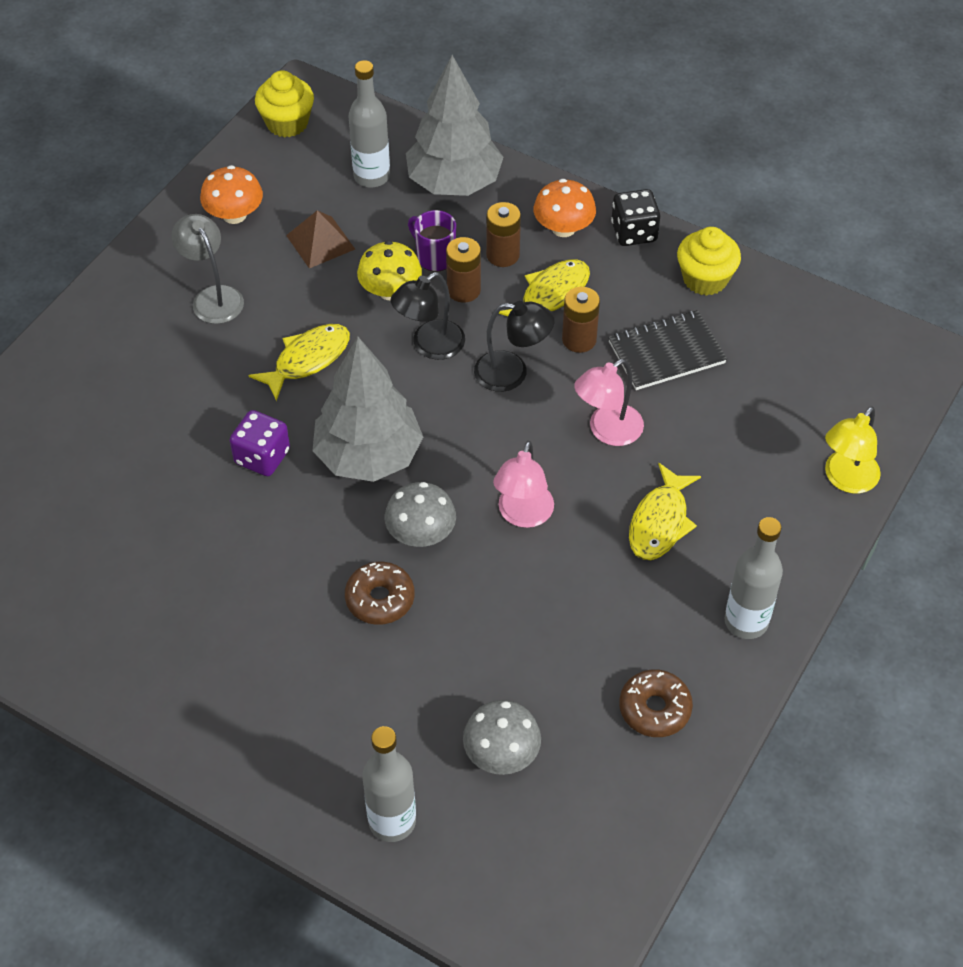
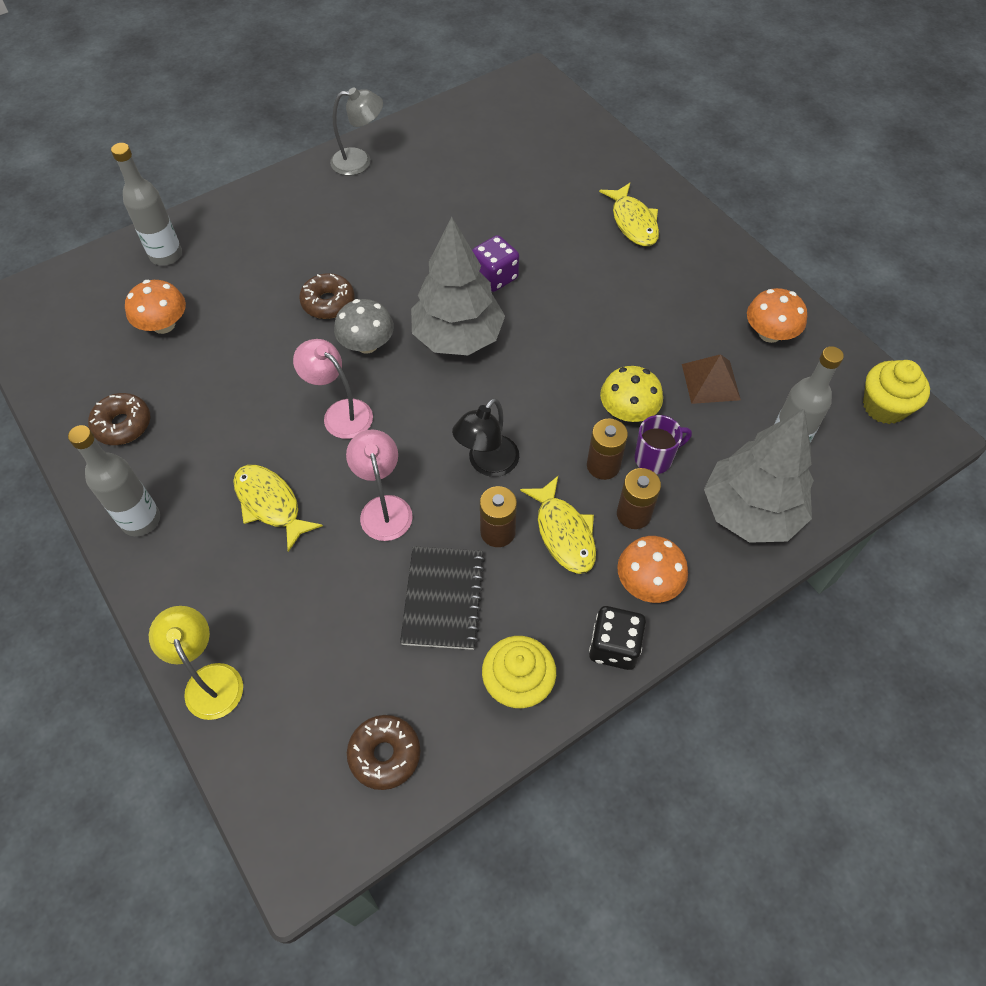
camera: 115 degrees right, 5 degrees up
grey lamp [171,214,244,324] -> grey lamp moved to [330,87,383,176]
yellow fish [249,324,350,401] -> yellow fish moved to [599,183,659,246]
black lamp [390,272,465,360] -> none
grey mushroom [463,700,541,775] -> orange mushroom [125,280,186,334]
none -> brown donut [347,715,421,790]

